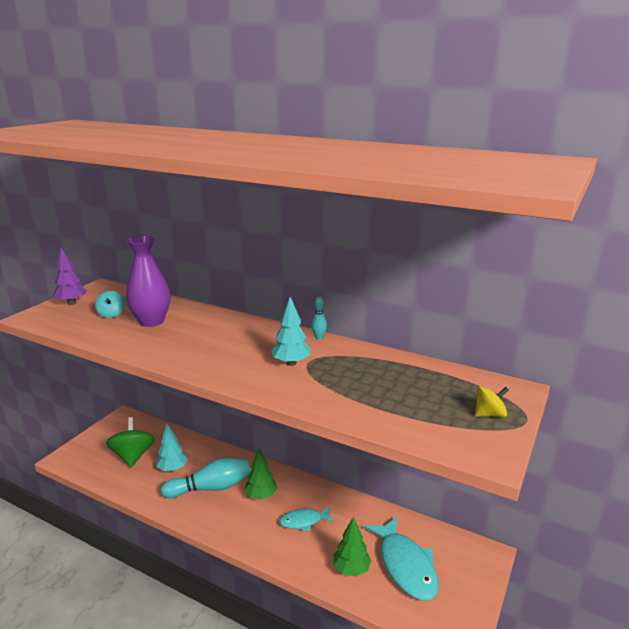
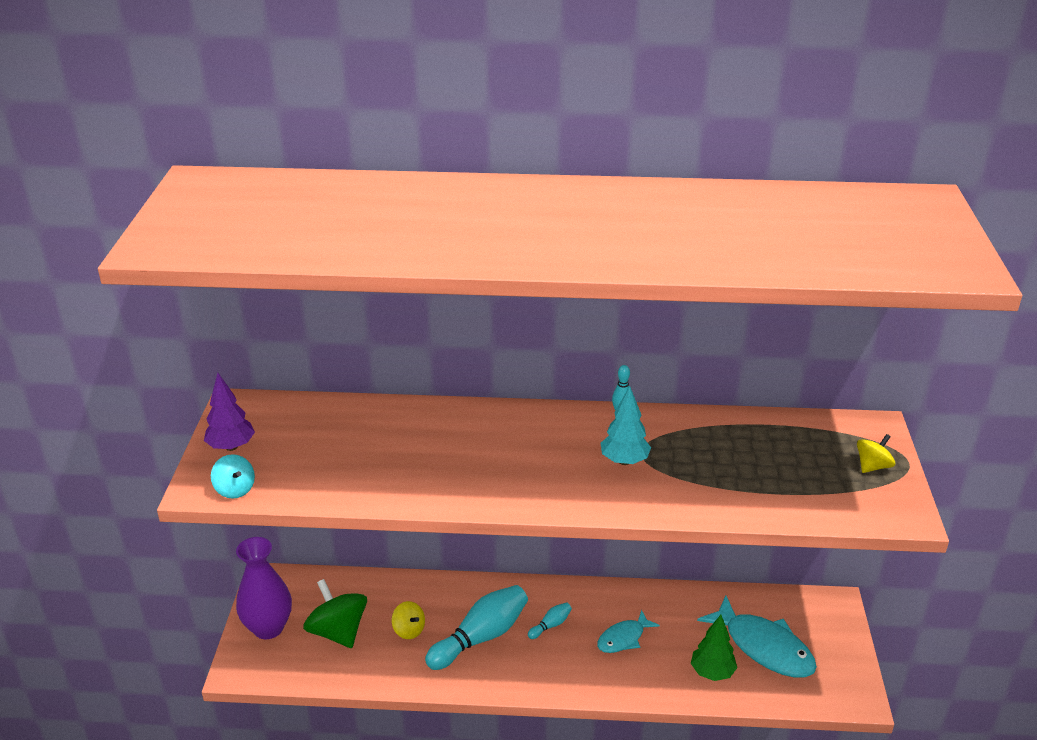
camera: 25 degrees left, 10 degrees up
turquoise spinning top [95,291,125,318] -> turquoise spinning top moved to [211,454,255,499]
purple vase [126,235,171,327] -> purple vase moved to [236,537,292,639]
turquoise tree [156,423,188,472] -> yellow spinning top [392,601,425,639]
green tree [244,448,278,499] -> turquoise bowling pin [528,602,572,639]

